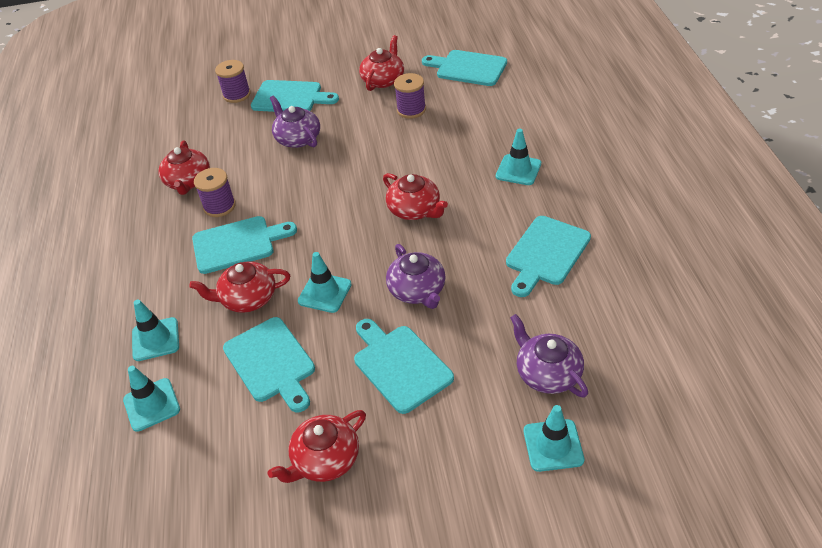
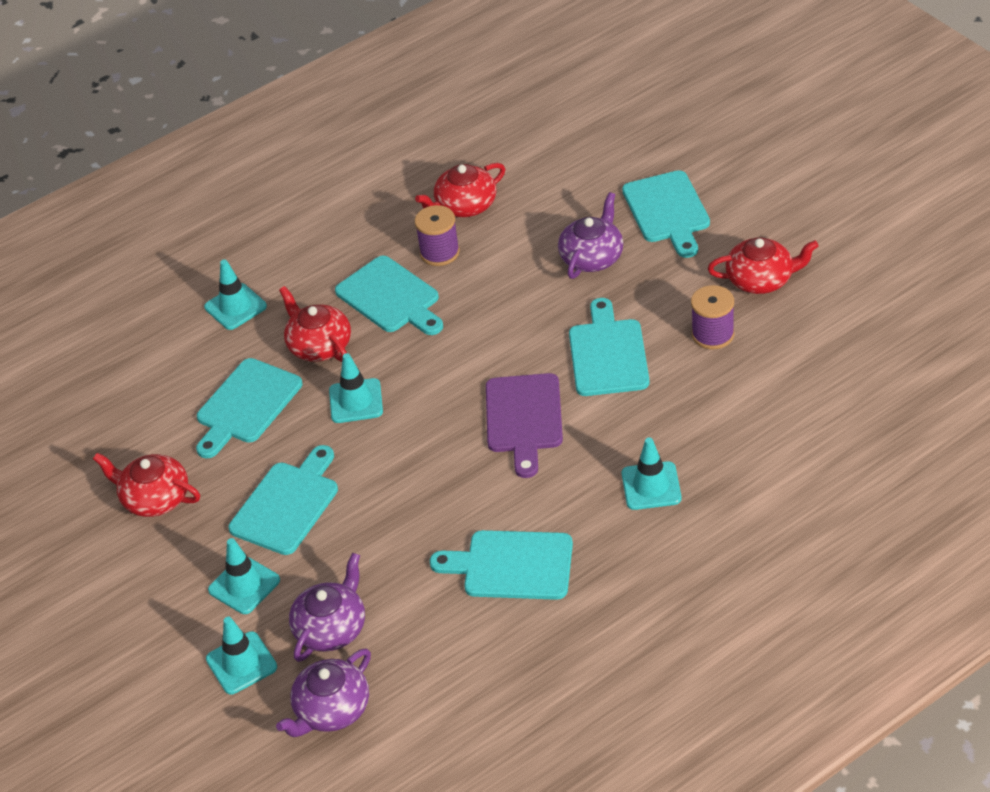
camera: 65 degrees right, 0 degrees up
turquoise traffic cone [123,366,180,432] -> turquoise traffic cone moved to [208,538,280,614]
purple spool [215,60,251,103] -> none
red teapot [383,173,448,220] -> purple cutting board [486,373,563,478]
purple teapot [386,244,446,309] -> purple teapot moved to [276,649,371,737]
turquoise cutting board [422,50,507,86] -> turquoise cutting board moved to [569,298,649,396]

